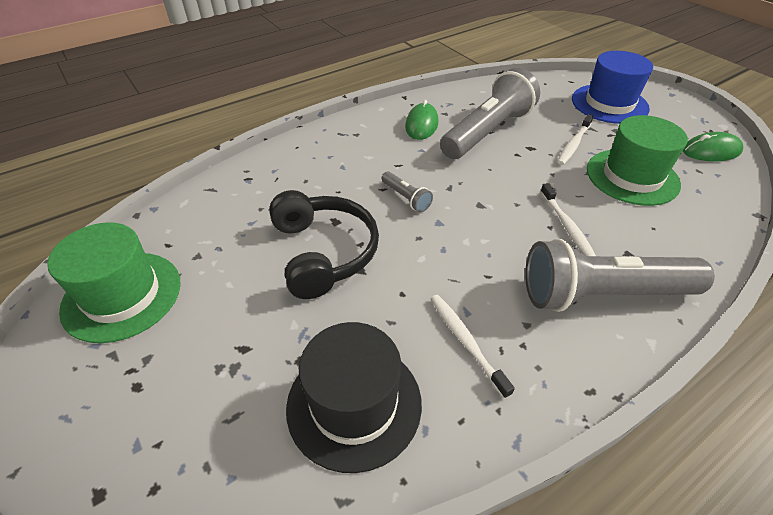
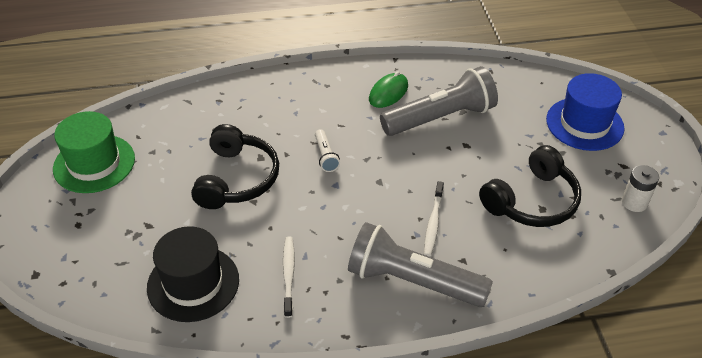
camera: 25 degrees right, 0 degrees up
grey flashlight [382,171,433,212] -> white flashlight [315,129,340,172]
white toothbrush [557,114,594,165] -> none
green hat [587,115,688,206] -> black headphones [479,145,581,227]
green mouse [683,132,743,161] -> white battery [622,165,659,212]

